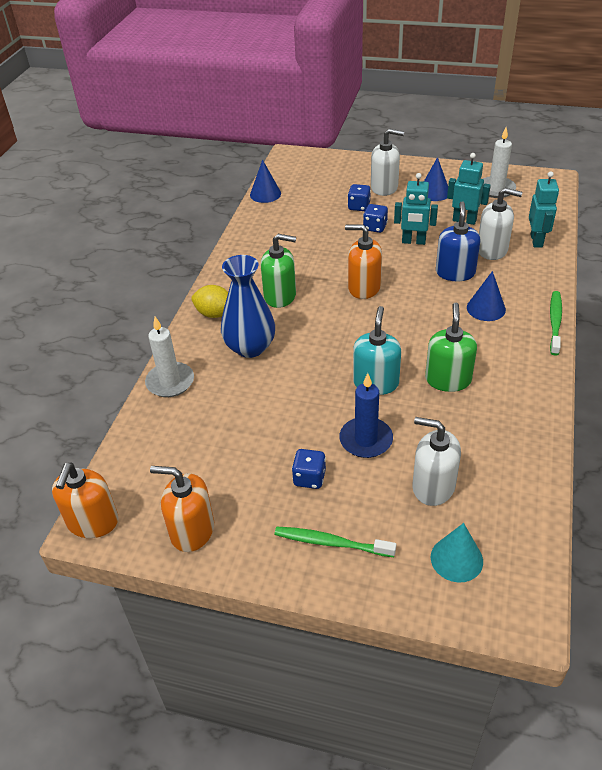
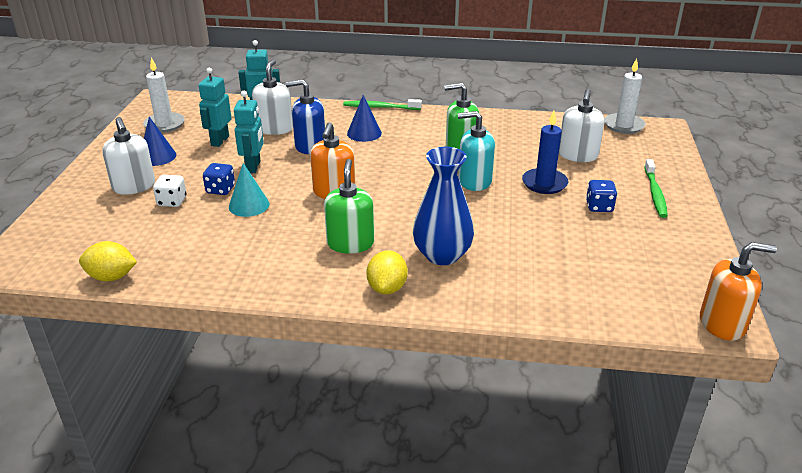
camera: 100 degrees left, 10 degrees down
white candle [145,317,194,397] -> white candle moved to [604,58,646,134]
orange soap dispenser [150,466,214,552] -> none
blue cone [250,160,281,203] -> yellow lemon [79,241,137,281]
blue dice [348,184,371,211] -> white dice [153,175,187,207]
white soap dispenser [371,129,404,196] -> white soap dispenser turned 150 degrees clockwise [102,117,155,195]
turquoise cone [431,523,483,582] -> turquoise cone moved to [229,163,269,217]

